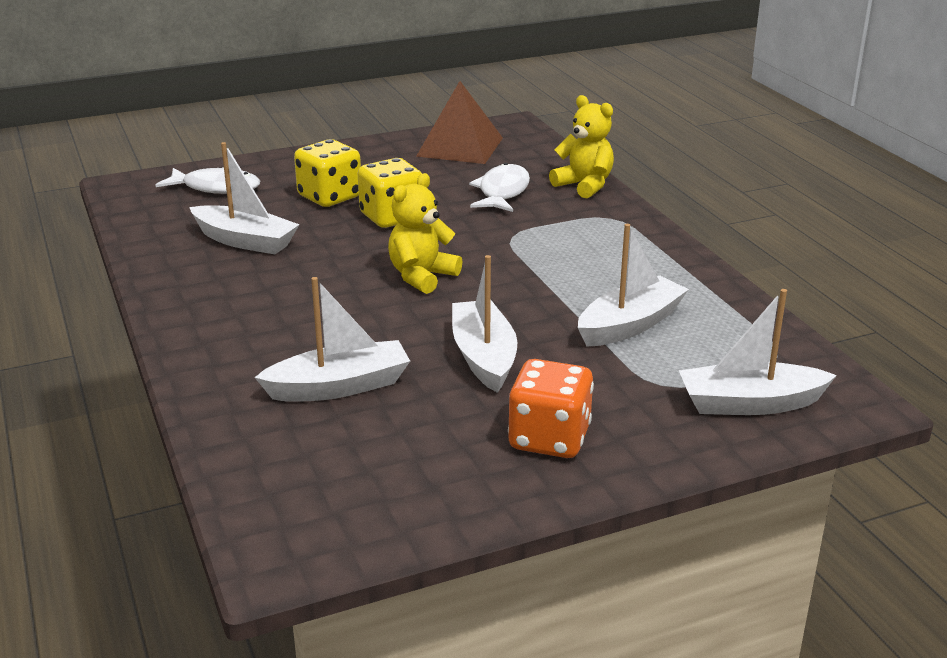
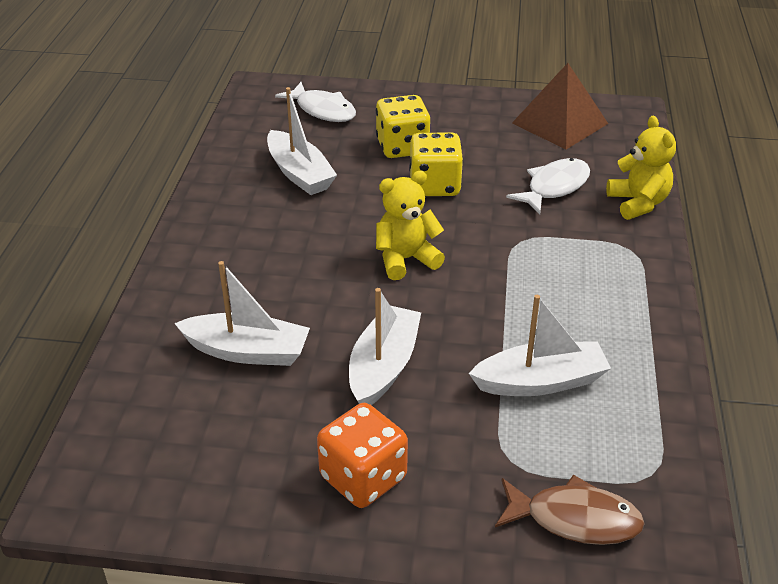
camera: 30 degrees right, 10 degrees up
white boat [679,289,837,415] -> brown fish [495,474,645,545]

